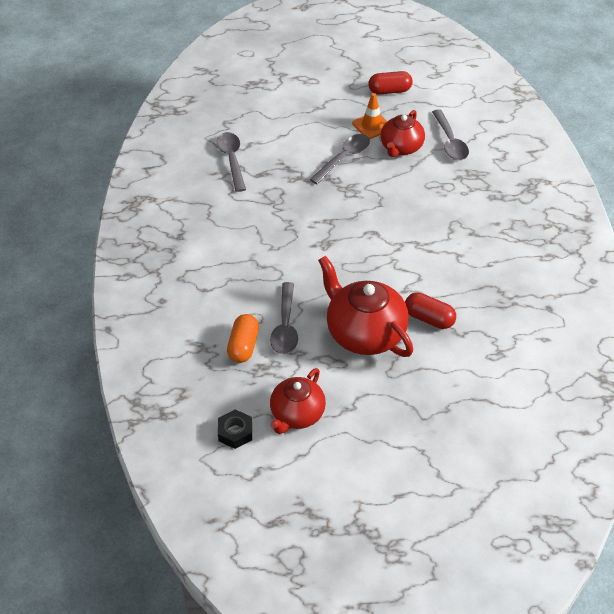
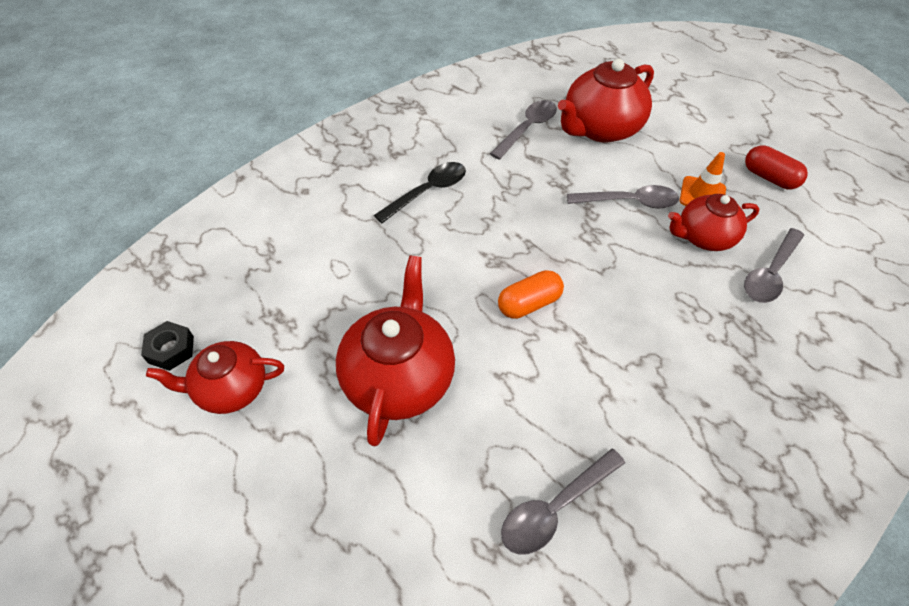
camera: 50 degrees right, 5 degrees up
orange capsule [227,314,259,363] -> orange capsule moved to [498,270,564,319]
grey spoon [270,282,298,354] -> grey spoon moved to [501,449,625,555]
red capsule [405,293,456,329] -> none
none -> black spoon [374,162,466,223]
none -> red teapot [558,58,654,143]

